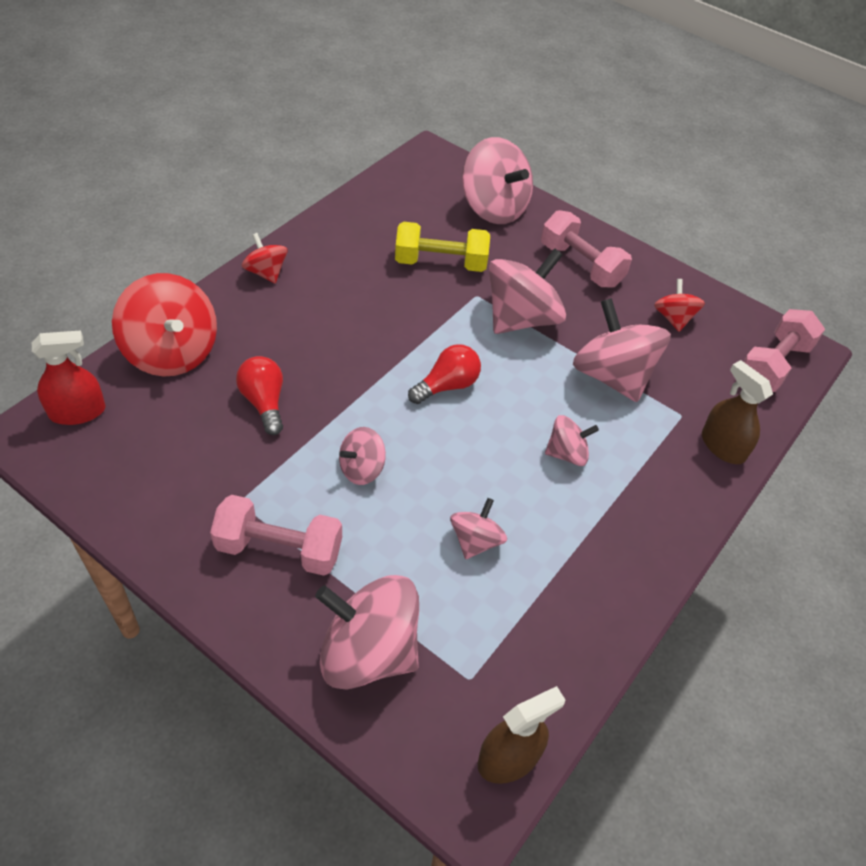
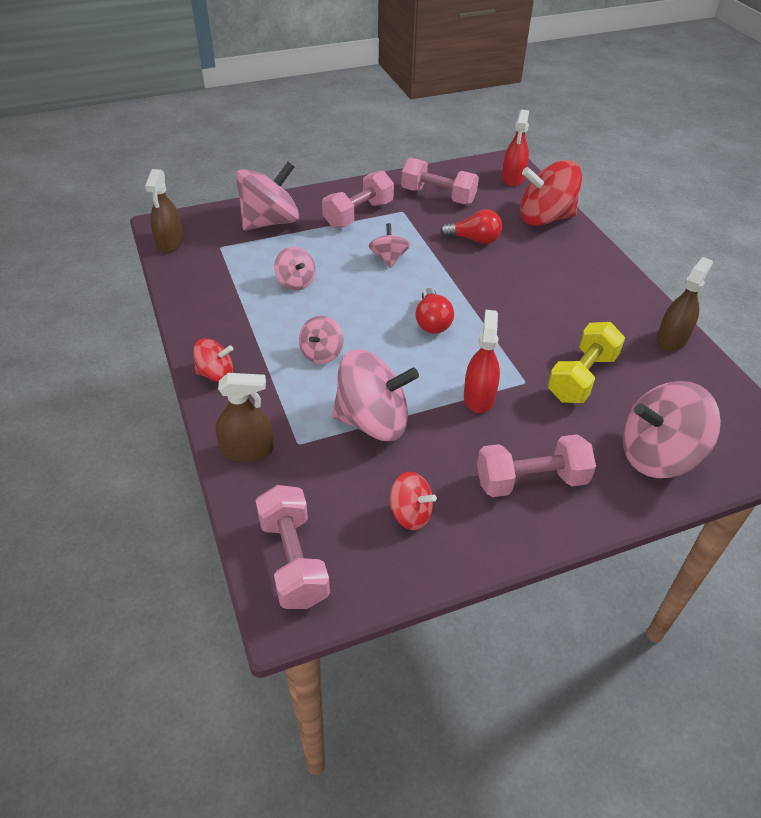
camera: 125 degrees right, 5 degrees down
red spinning top [242,233,288,284] -> red spinning top moved to [193,338,233,382]
pink spinning top [489,248,566,334] -> red spray bottle [464,310,500,413]
none -> pink dumbbell [401,158,479,205]
none -> brown spray bottle [657,257,713,351]

